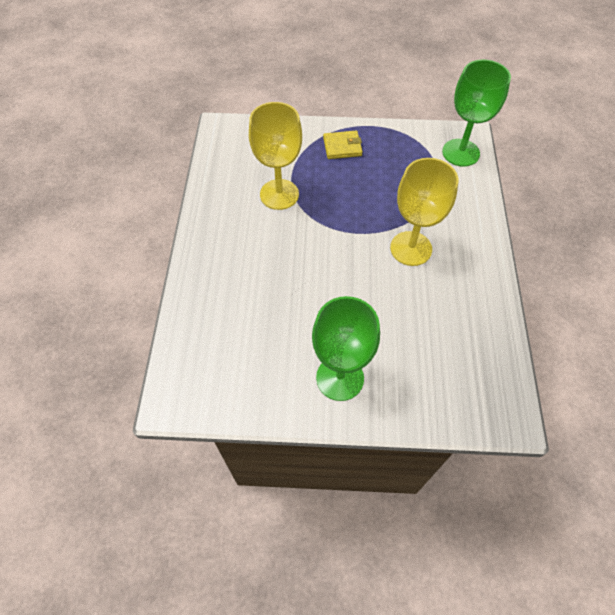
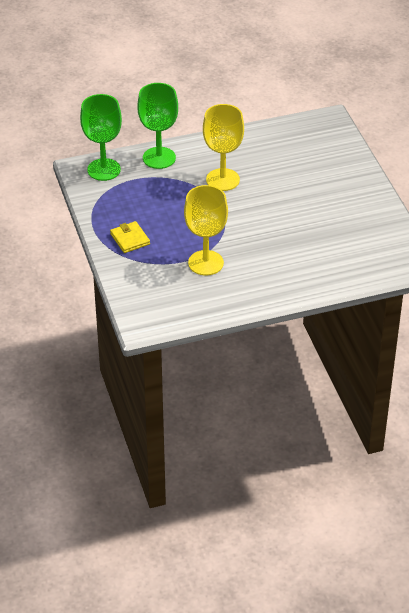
camera: 110 degrees left, 15 degrees down
green goblet [312,296,380,401] -> green goblet moved to [137,83,178,169]

